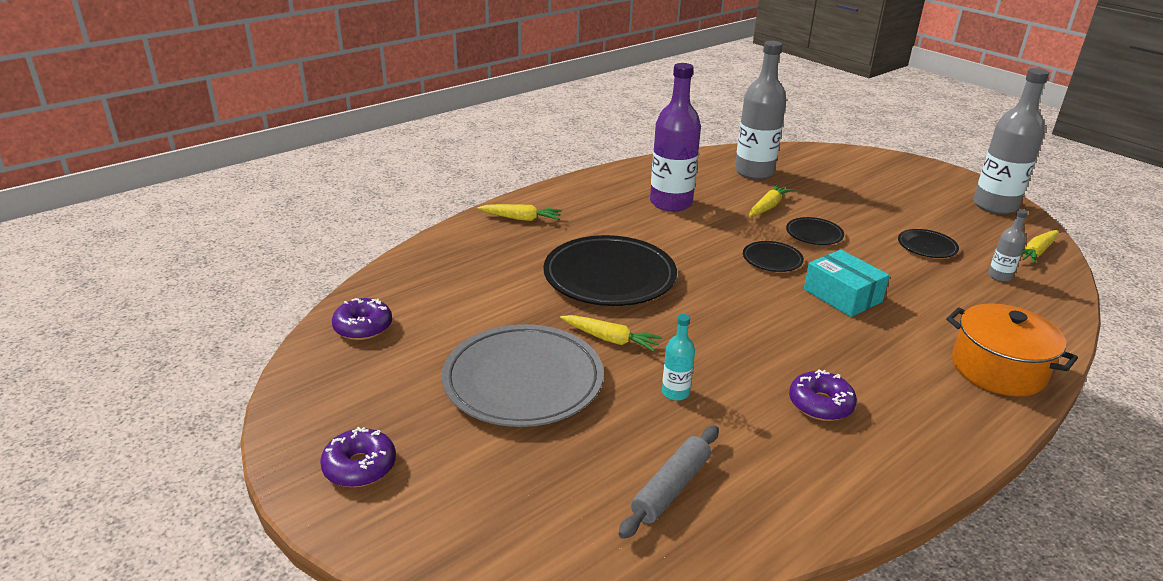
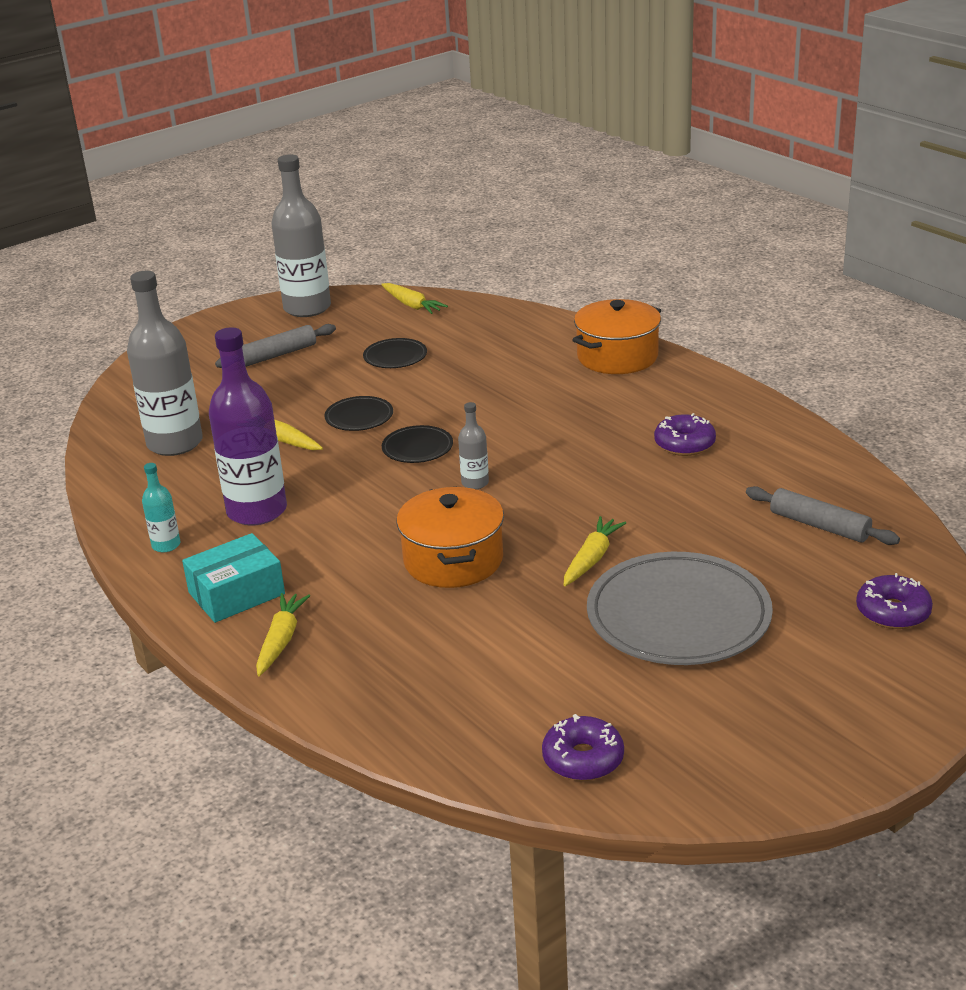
camera: 85 degrees left, 0 degrees up
purple donut [320,427,396,487] -> purple donut moved to [856,573,933,629]
black plate [544,235,677,306] -> orange pot [397,486,504,588]
turquoise bottle [662,314,695,401] -> turquoise bottle moved to [142,463,180,553]
turquoise box [804,250,890,317] -> turquoise box moved to [182,533,285,623]
grey bottle [988,209,1028,282] -> grey bottle moved to [458,402,489,489]
none -> grey rolling pin [215,324,336,368]

